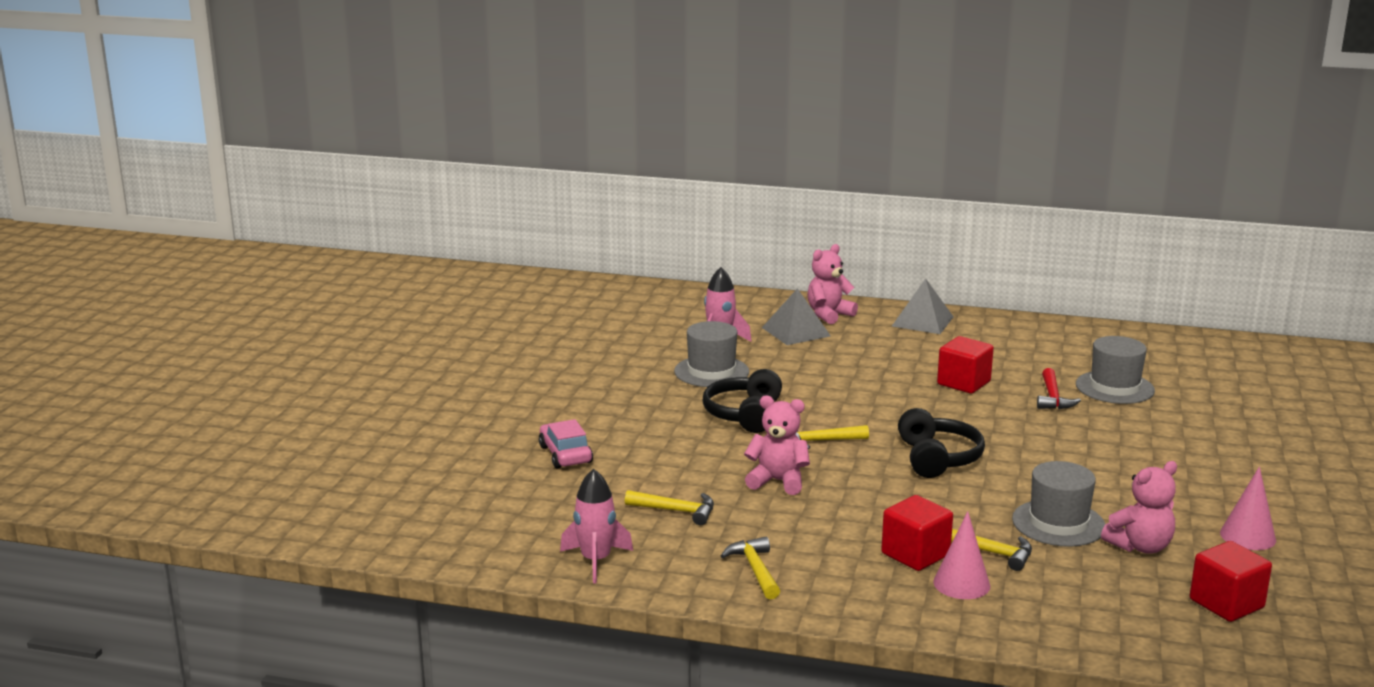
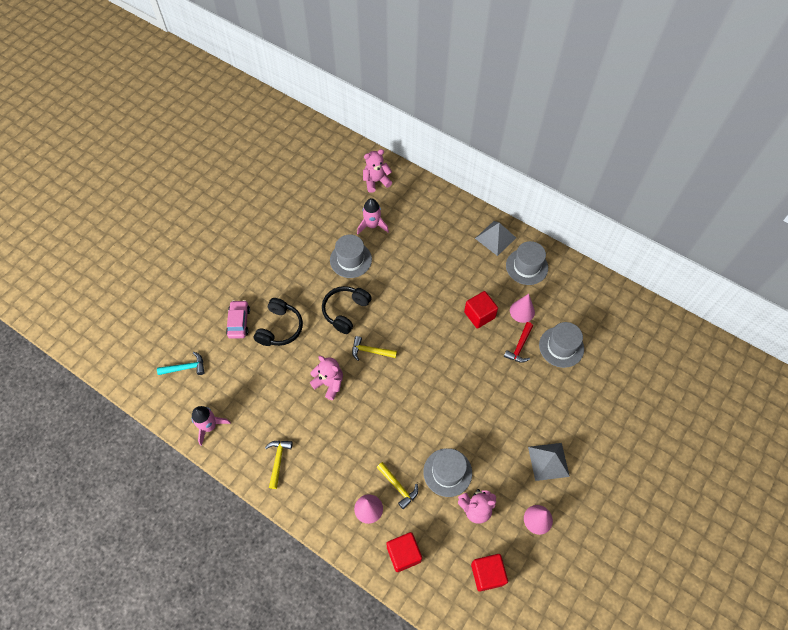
camera: 20 degrees right, 40 degrees up
yellow hammer [625,490,714,525] -> none
grey pyramid [762,288,831,345] -> grey pyramid moved to [528,443,570,481]
pink teddy bear [807,244,858,324] -> pink teddy bear moved to [363,149,392,193]
red cube [881,495,953,571] -> red cube moved to [386,532,422,572]
black headphones [898,408,985,478] -> black headphones moved to [254,298,303,346]
none -> turquoise hammer [157,352,205,375]
none -> grey hat [506,241,548,285]
none -> pink cone [510,294,535,323]

